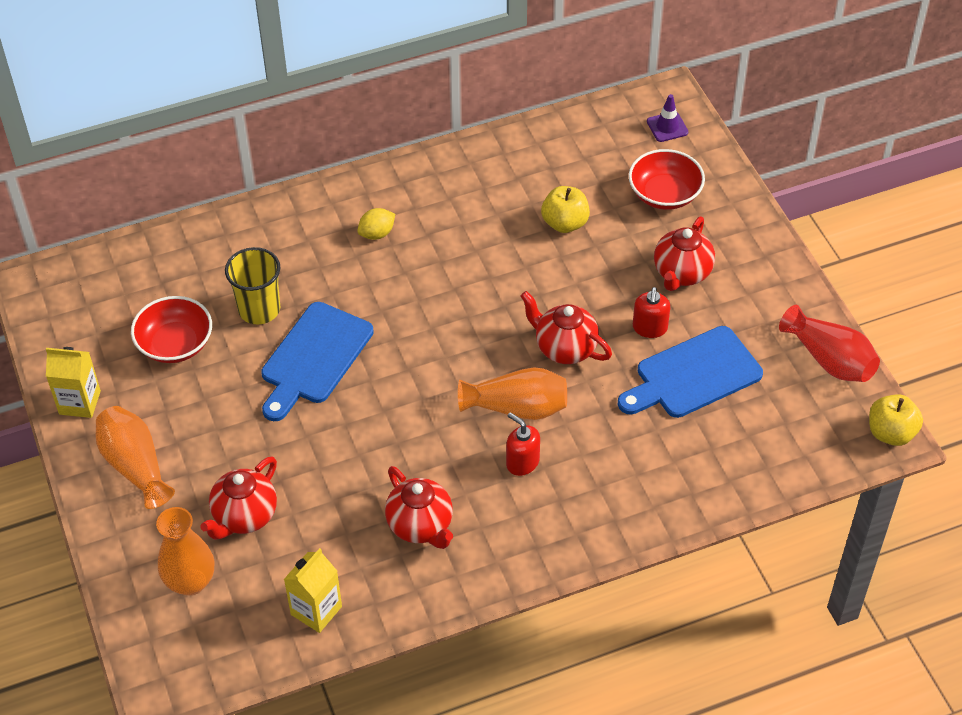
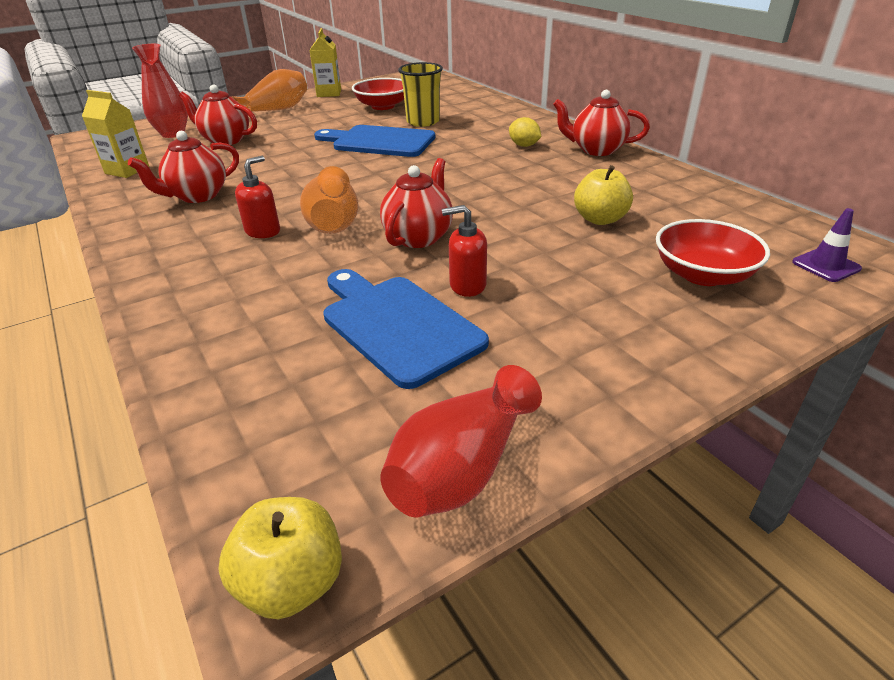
camera: 80 degrees right, 15 degrees down
orange vase [156,507,214,596] -> red vase [132,44,188,138]
red teapot [654,217,715,291] -> red teapot moved to [553,90,650,156]

